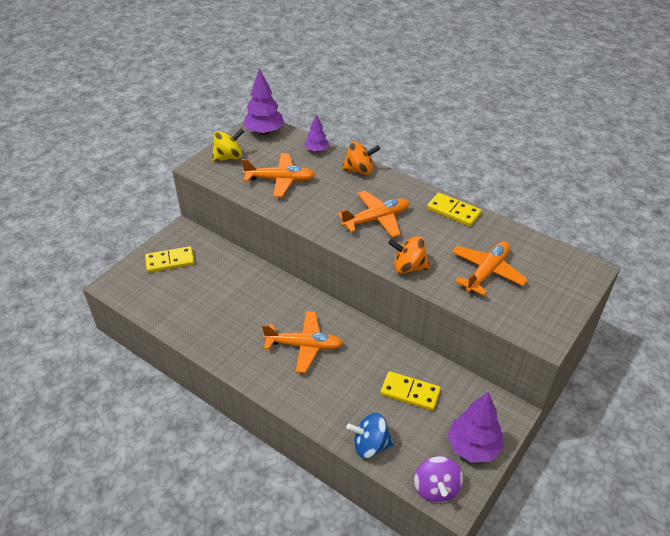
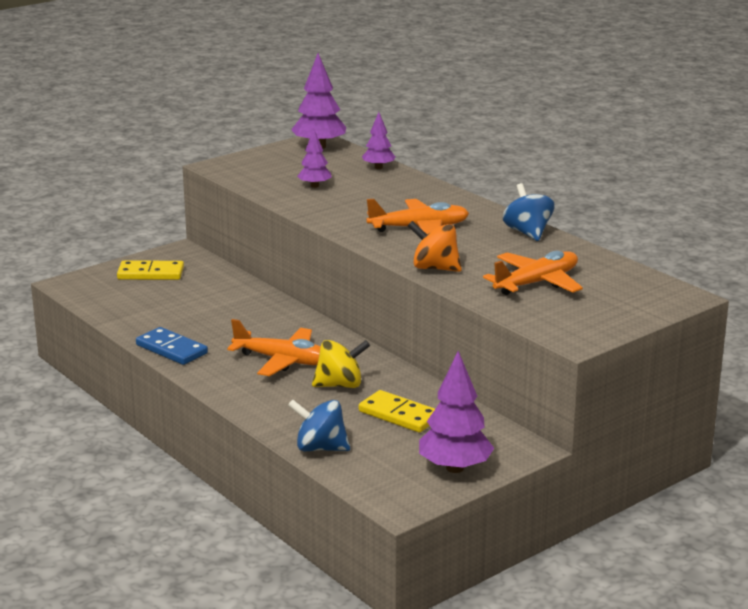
camera: 15 degrees right, 20 degrees down
yellow spinning top [212,129,244,162] -> yellow spinning top moved to [312,340,370,388]
orange plane [242,153,315,197] -> purple tree [297,129,332,188]
orange spinning top [342,142,380,175] -> none
purple spinning top [414,456,463,503] -> none
yellow domino [427,193,481,226] -> blue spinning top [502,183,555,241]
none -> blue domino [136,327,208,365]

